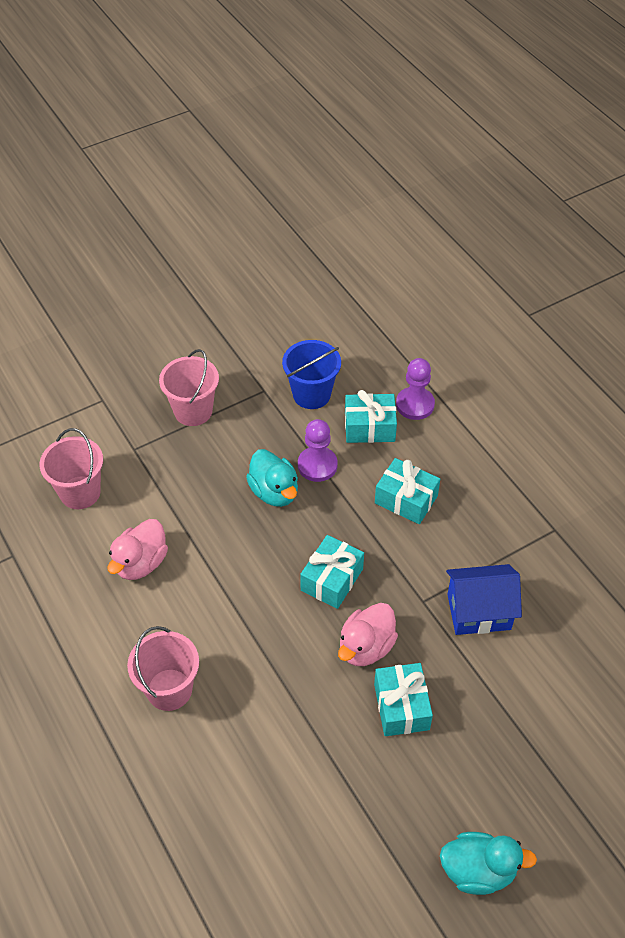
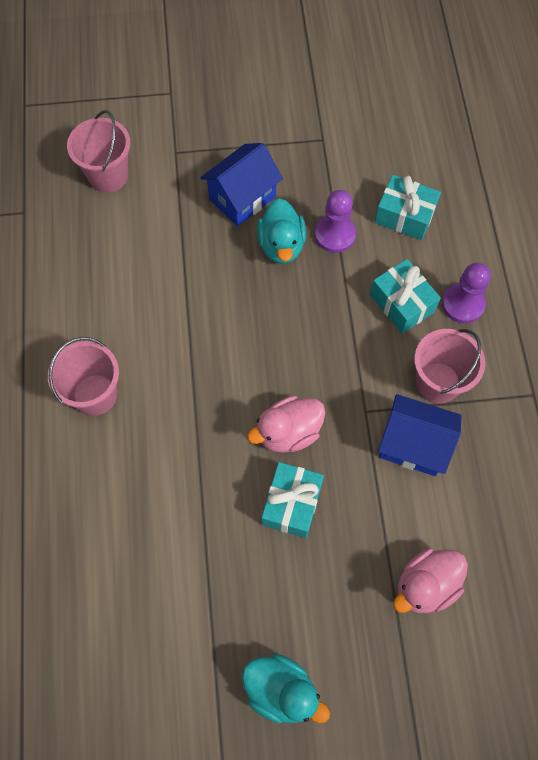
camera: 25 degrees right, 15 degrees up
pink duck [108,519,168,580] -> pink duck moved to [393,548,468,613]
pink bucket [159,349,219,426] -> pink bucket moved to [414,329,485,403]
blue bucket [282,340,341,409] -> none
turquoise gift [300,535,364,609] -> none
purple pawn [396,358,435,420] -> purple pawn moved to [442,263,491,324]
none -> blue house [200,143,283,226]

